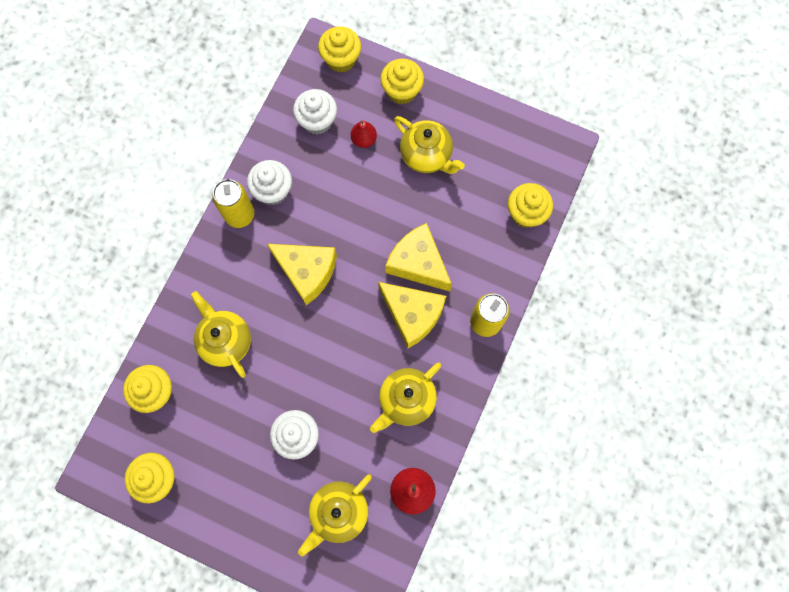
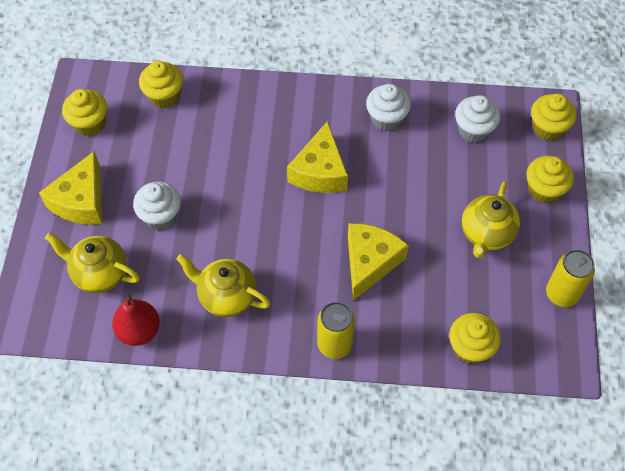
camera: 70 degrees right, 15 degrees down
yellow teapot [191,291,251,378] -> none
yellow can [212,179,254,228] -> yellow can moved to [546,249,595,307]
red pear [351,121,377,148] -> none
yellow cheese [378,282,446,349] -> yellow cheese moved to [39,151,102,225]

